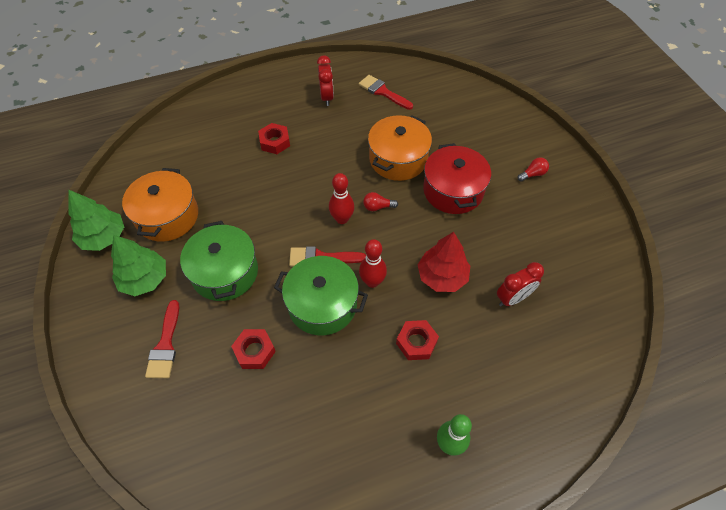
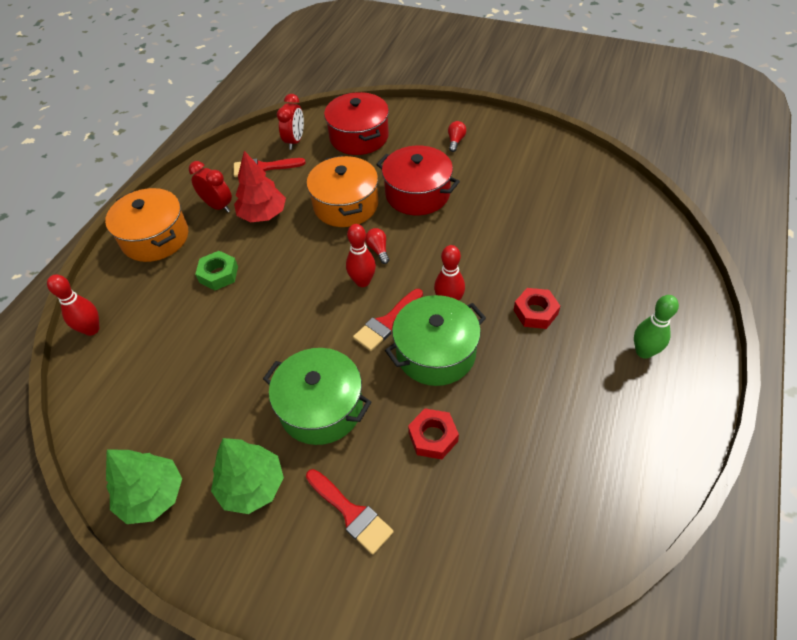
camera: 45 degrees left, 5 degrees down
orange pot [122,168,198,242] -> orange pot moved to [105,188,188,262]
red nut [258,123,290,154] -> green nut [195,251,238,290]
red light bulb [363,192,398,211] -> red light bulb turned 120 degrees clockwise [365,228,389,264]
red tree [418,232,470,292] -> red tree moved to [234,151,286,222]
red clock [497,262,544,307] -> red clock moved to [277,94,304,150]
none -> red bowling pin [47,274,99,336]
none -> red pot [324,92,389,155]

